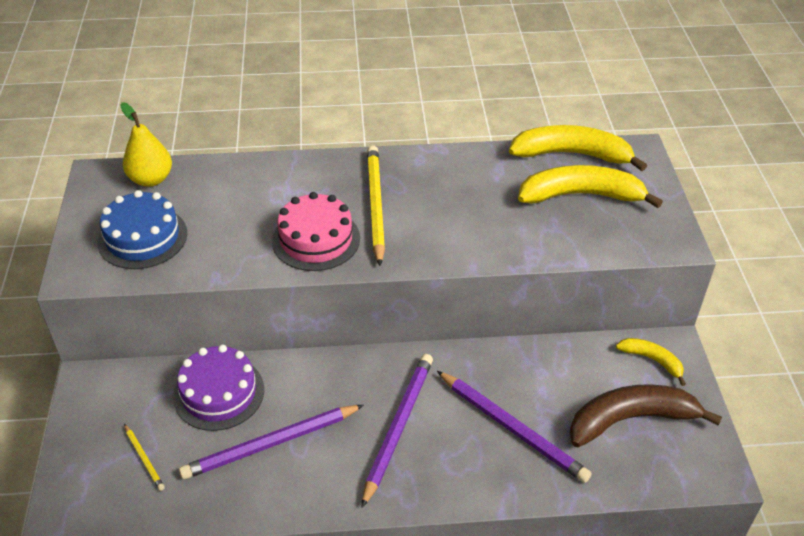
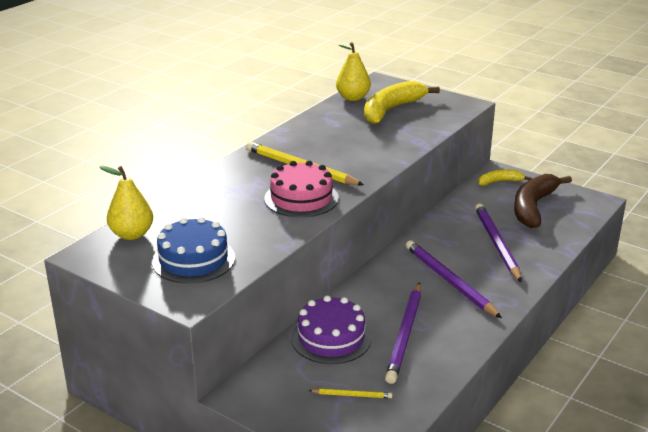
camera: 50 degrees left, 15 degrees down
purple pencil [437,371,592,483] -> purple pencil turned 90 degrees counterclockwise [475,203,522,282]
yellow banana [509,125,647,171] -> yellow pear [336,42,371,101]

